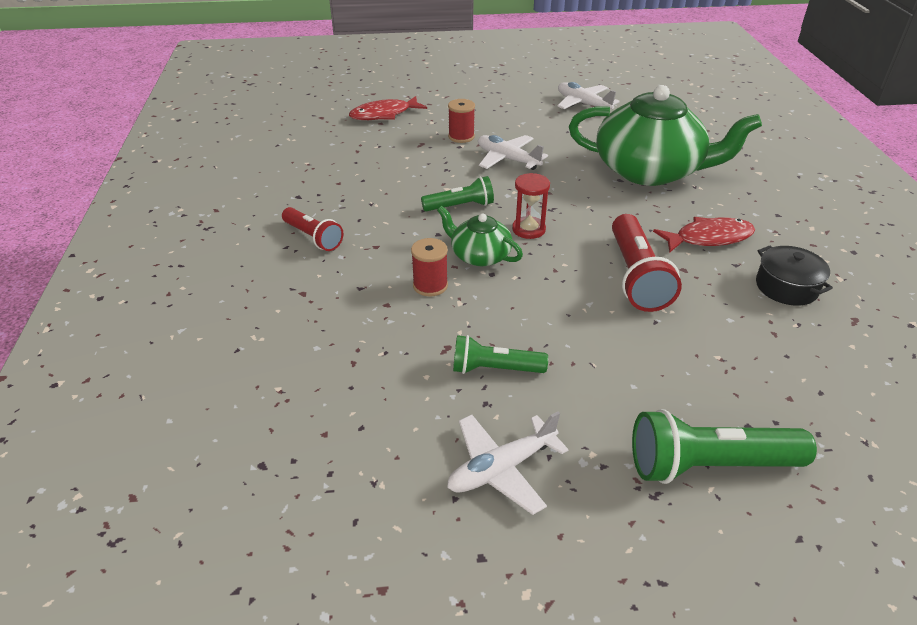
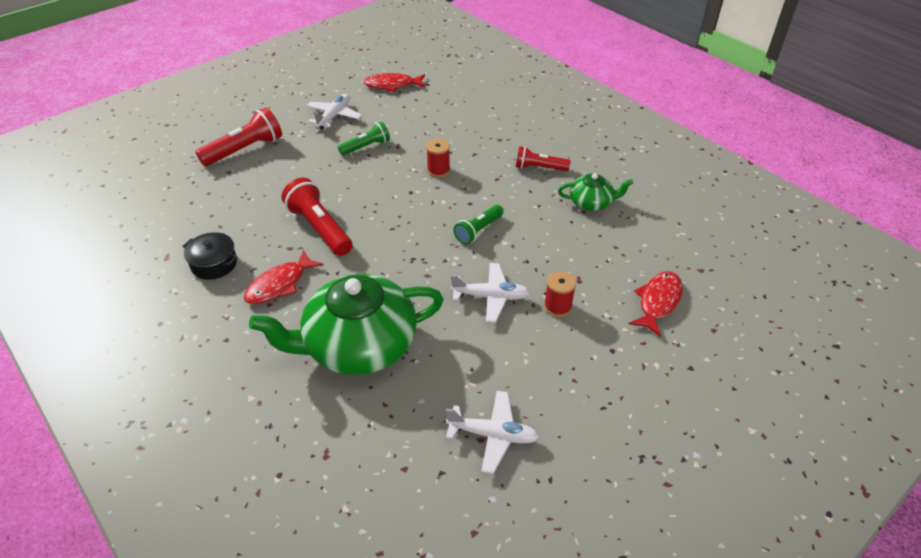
camera: 145 degrees right, 5 degrees up
green teapot [437,206,523,266] -> green teapot moved to [558,173,633,211]
red hourglass [512,173,550,239] -> none
green flashlight [632,409,817,484] -> red flashlight [195,108,282,166]
none -> red fish [364,73,426,92]

